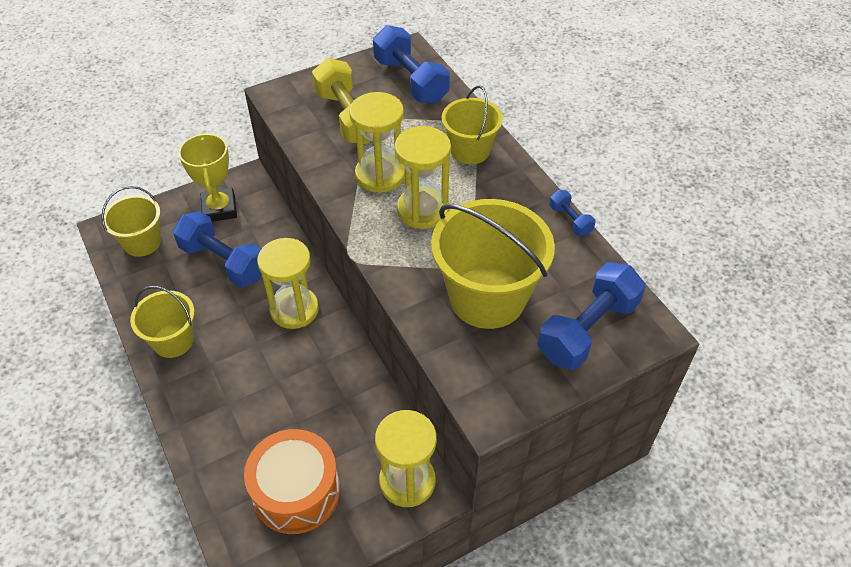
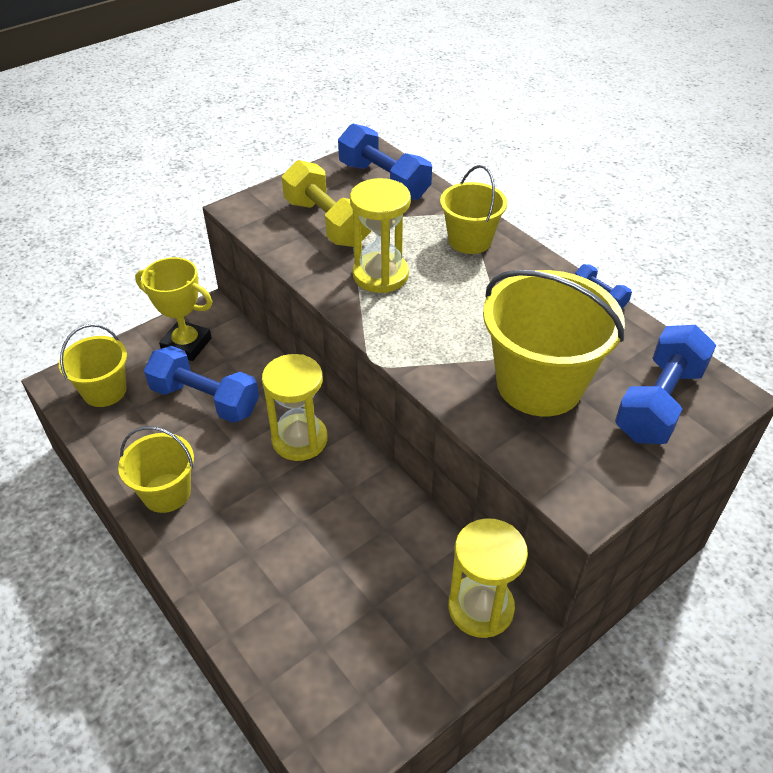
camera: 10 degrees left, 5 degrees down
yellow trophy [179,133,237,222] -> yellow trophy turned 45 degrees counterclockwise [135,257,212,361]
orange drum [244,429,340,534] -> none
yellow hourglass [395,126,451,229] -> none

